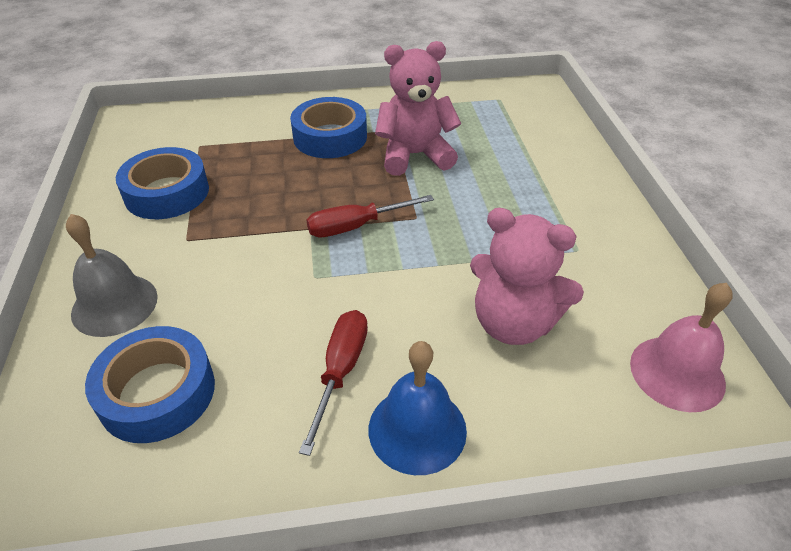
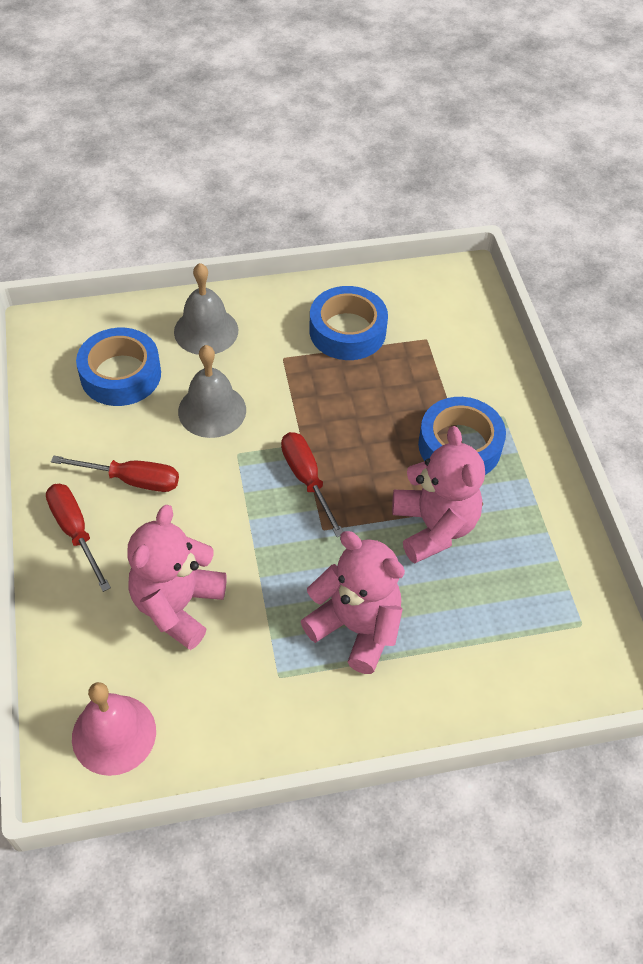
camera: 85 degrees right, 10 degrees up
blue bell [369,341,467,475] -> red screwdriver [46,484,111,592]
none -> grey bell [178,345,246,438]
none -> pink teddy bear [301,531,405,674]

